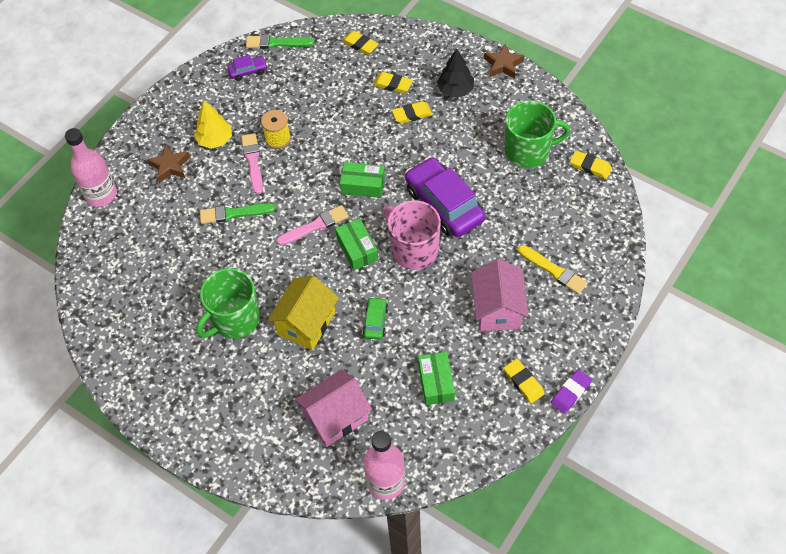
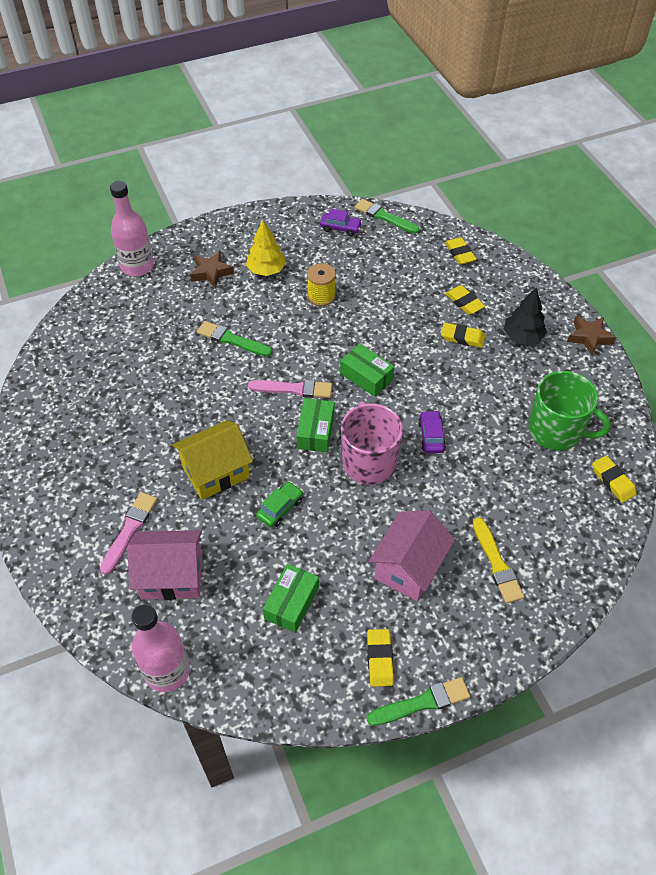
camera: 30 degrees right, 5 degrees down
green mug [196,268,260,339] -> none
pink brush [241,133,263,194] -> pink brush moved to [100,492,158,575]
purple car [405,157,486,237] -> purple car [418,410,446,453], size x0.46
purple eraser [551,369,592,414] -> green brush [367,677,470,726]

